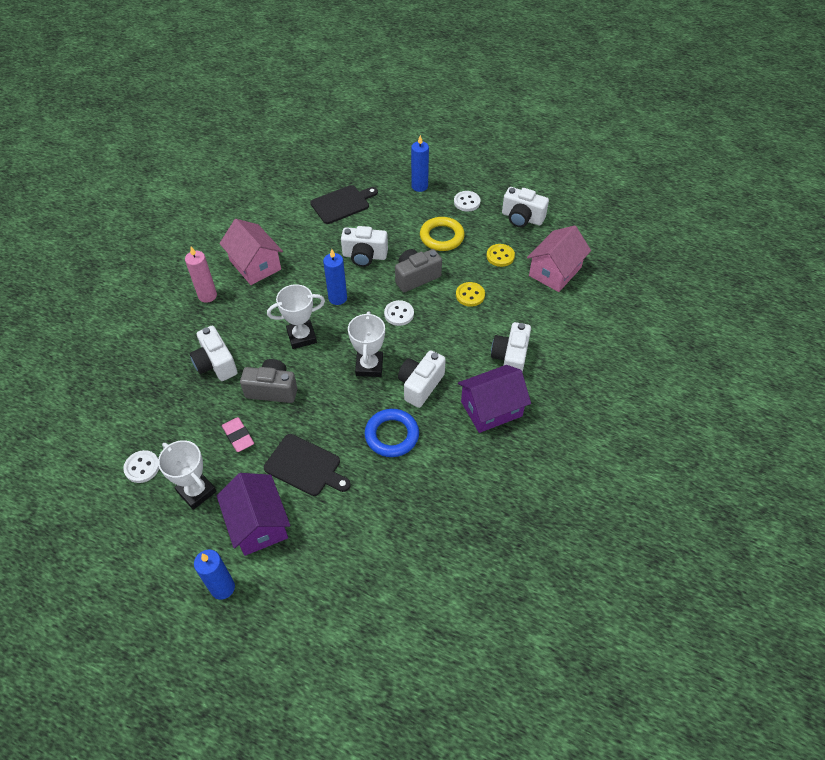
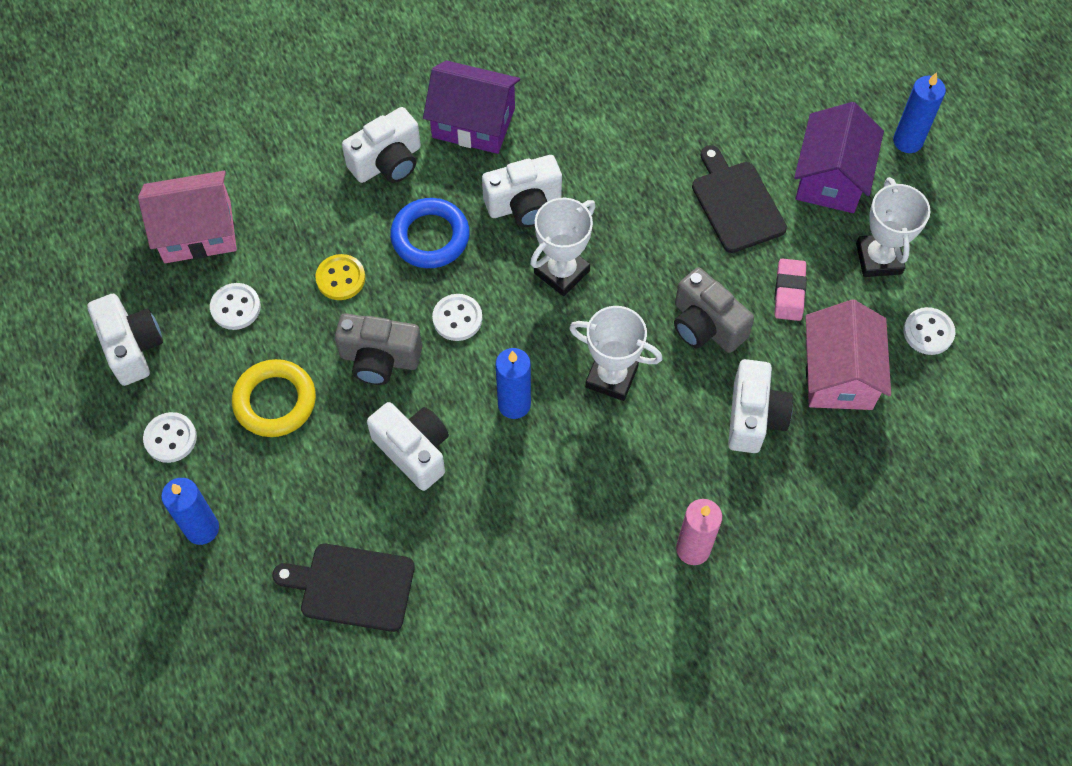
camera: 140 degrees left, 10 degrees up
pink house [219,219,283,285] -> pink house moved to [806,300,891,410]
blue ring [364,409,419,457] -> blue ring moved to [390,198,469,268]
yellow button [486,244,515,267] -> white button [210,283,261,330]

